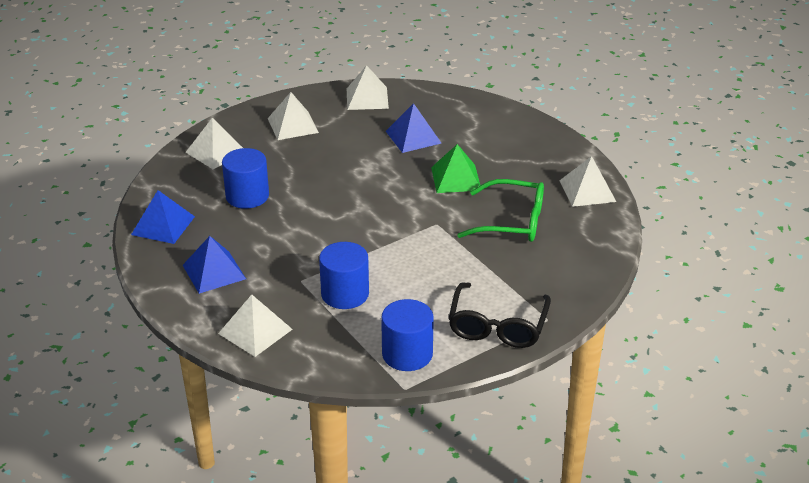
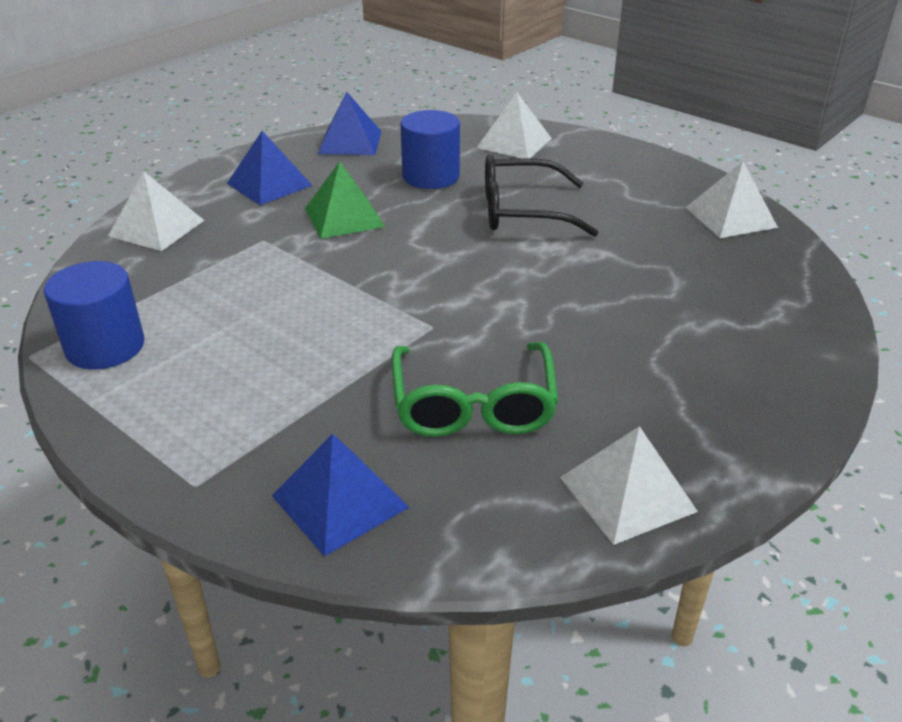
camera: 75 degrees right, 0 degrees up
white pyramid [268,92,319,140] -> none
blue cylinder [319,242,369,309] -> none
blue pyramid [386,103,441,153] -> blue pyramid moved to [272,434,410,557]
green pyramid [431,144,480,193] -> green pyramid moved to [305,161,385,239]
black glasses [448,283,551,348] -> black glasses moved to [485,155,598,237]

